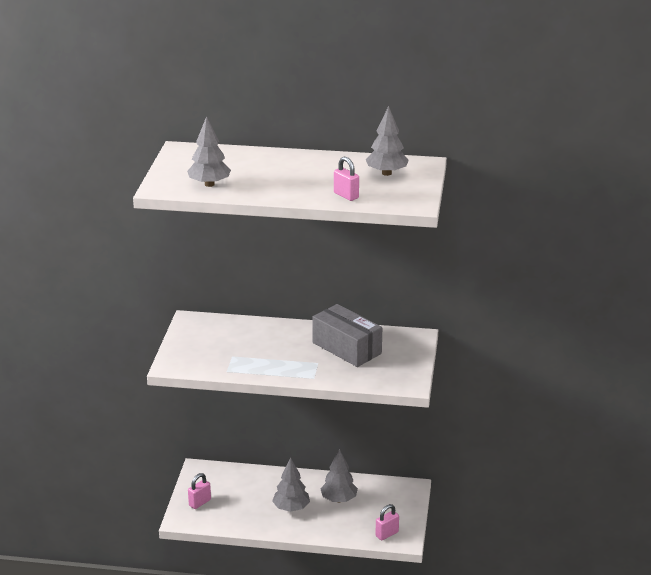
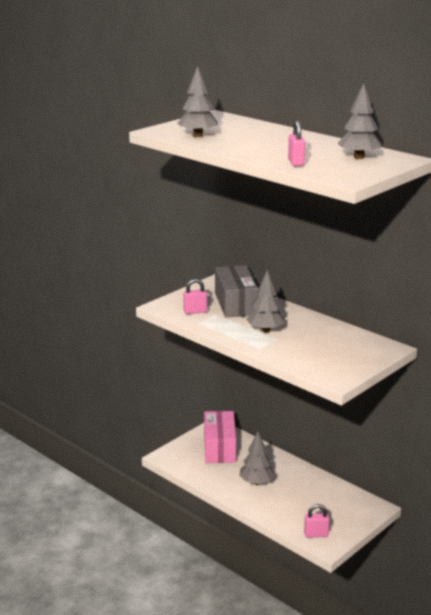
camera: 35 degrees right, 5 degrees down
pink padlock [188,473,211,509] -> pink padlock moved to [183,279,207,314]
grey box [312,304,382,367] -> grey box moved to [215,265,258,317]
grey tree [321,449,358,502] -> grey tree moved to [247,270,285,332]
none -> pink box [204,411,236,463]

